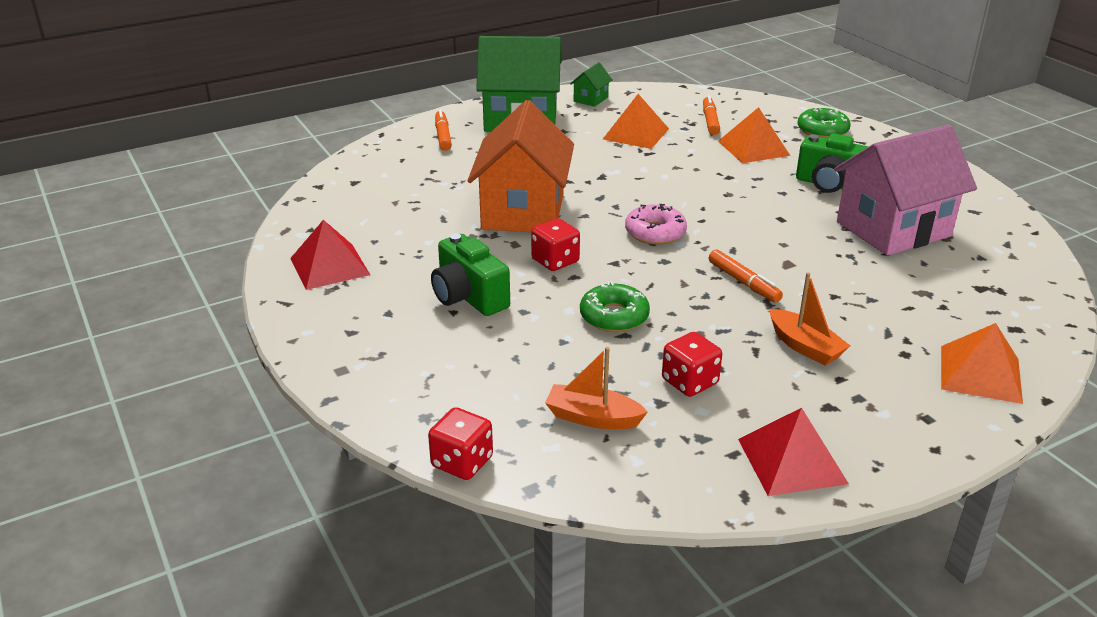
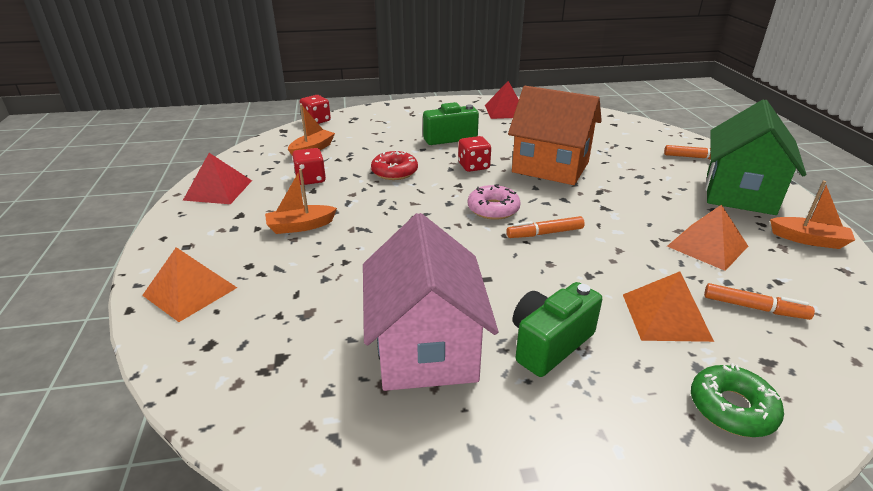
camera: 110 degrees right, 0 degrees up
green house [570,62,612,107] -> orange boat [770,181,855,249]
green donut [580,282,650,332] -> red donut [371,150,418,180]
orange marker [709,249,783,302] -> orange marker moved to [506,216,585,238]

